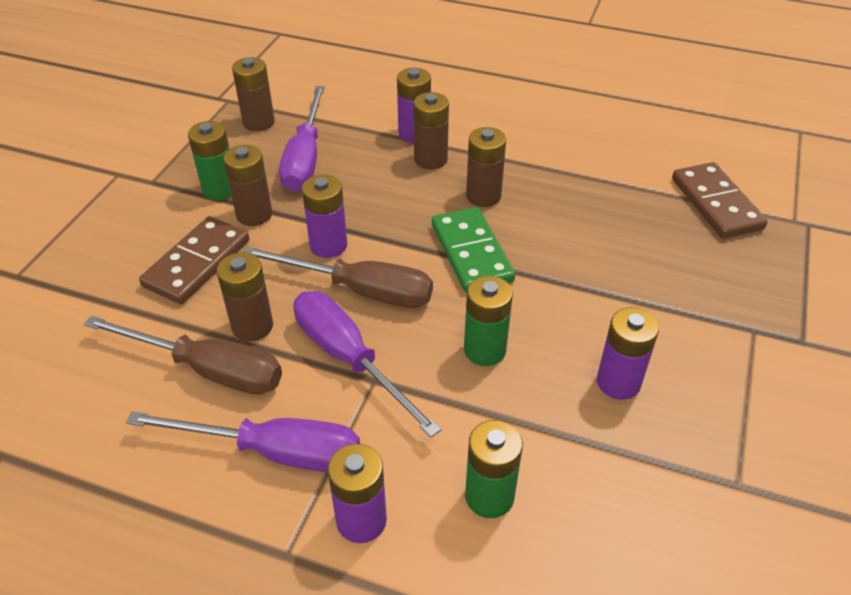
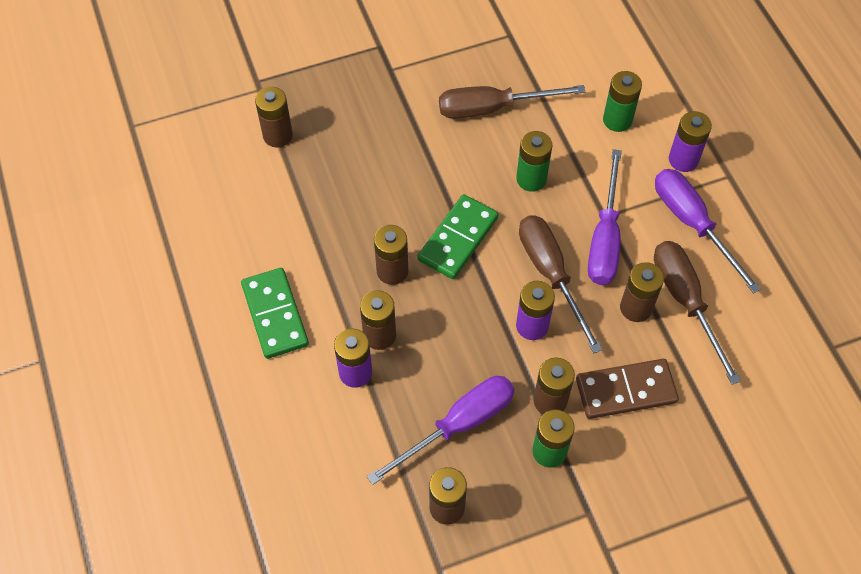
camera: 130 degrees left, 15 degrees up
purple battery [597,307,659,400] -> brown screwdriver [439,85,586,119]
brown domino [672,162,768,239] -> brown battery [255,87,293,147]
none -> green domino [241,268,309,359]

